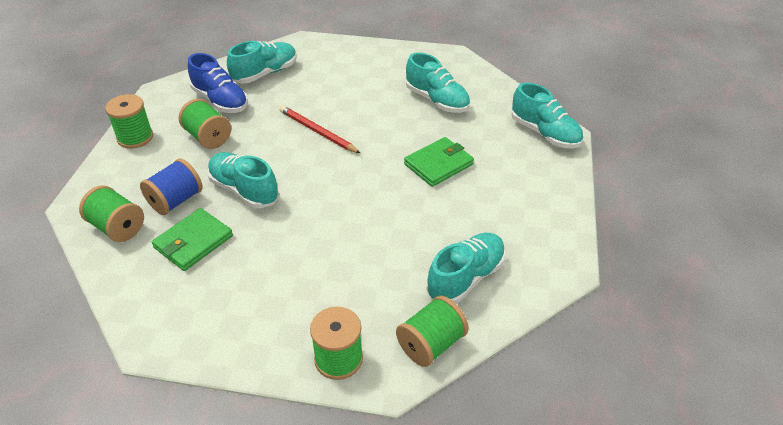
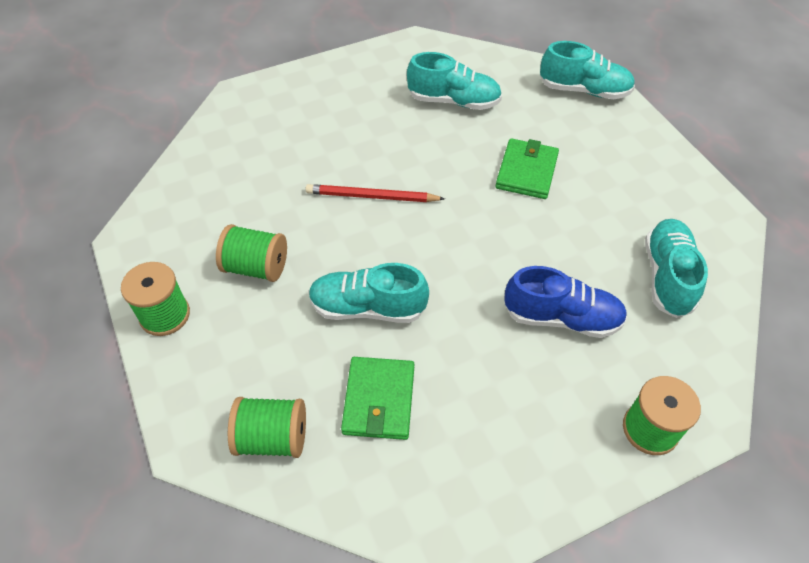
camera: 35 degrees left, 10 degrees up
blue spool [140,159,203,215] -> none
blue shoe [188,53,248,113] -> blue shoe moved to [504,266,627,338]
turquoise shoe [227,41,297,84] -> none
green spool [396,296,469,367] -> none

